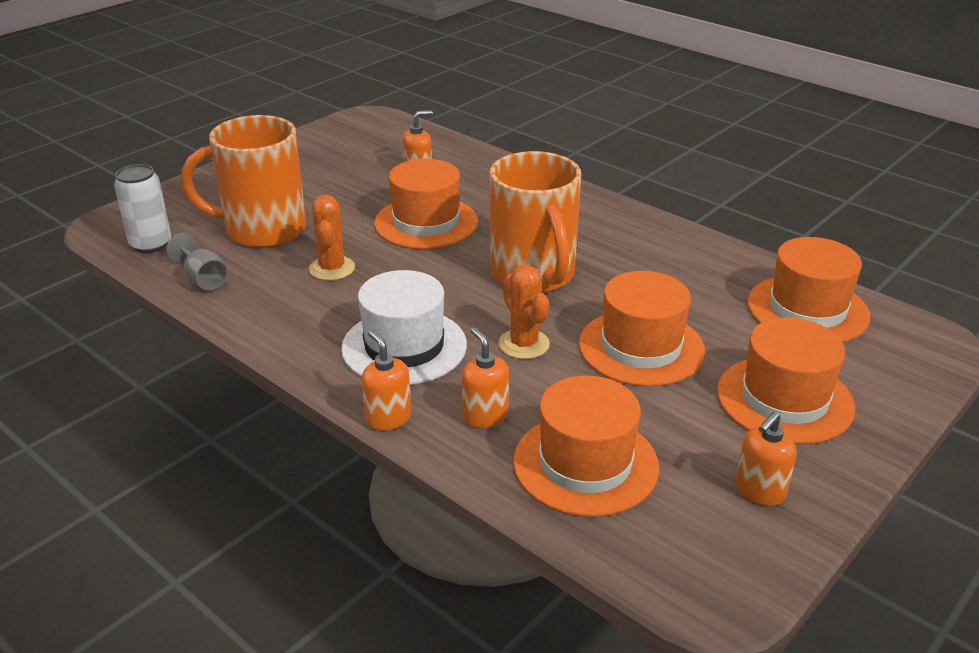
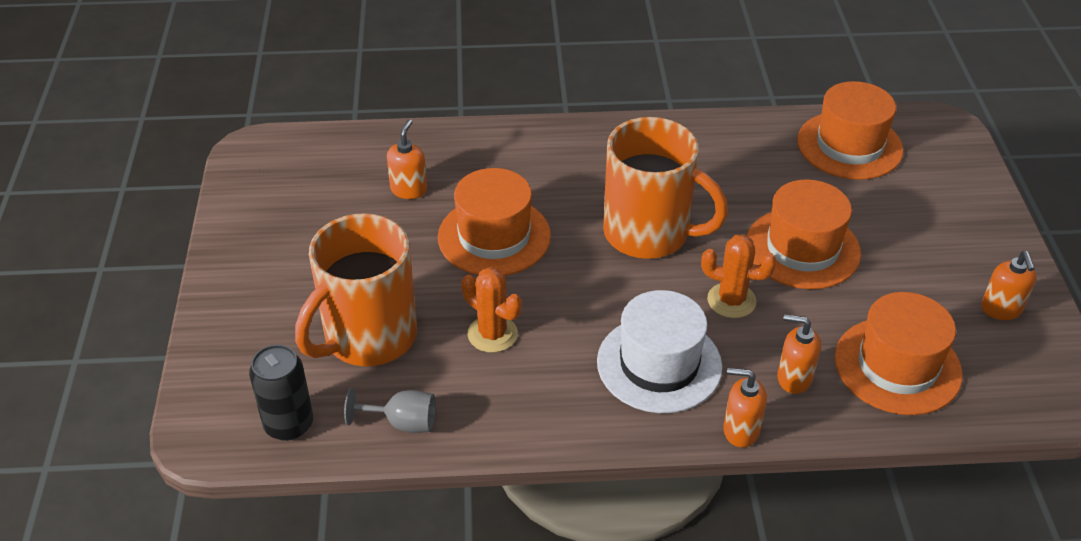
camera: 45 degrees left, 10 degrees up
white can [114,164,171,253] -> black can [249,345,313,441]
orange hat [717,317,855,444] -> none

